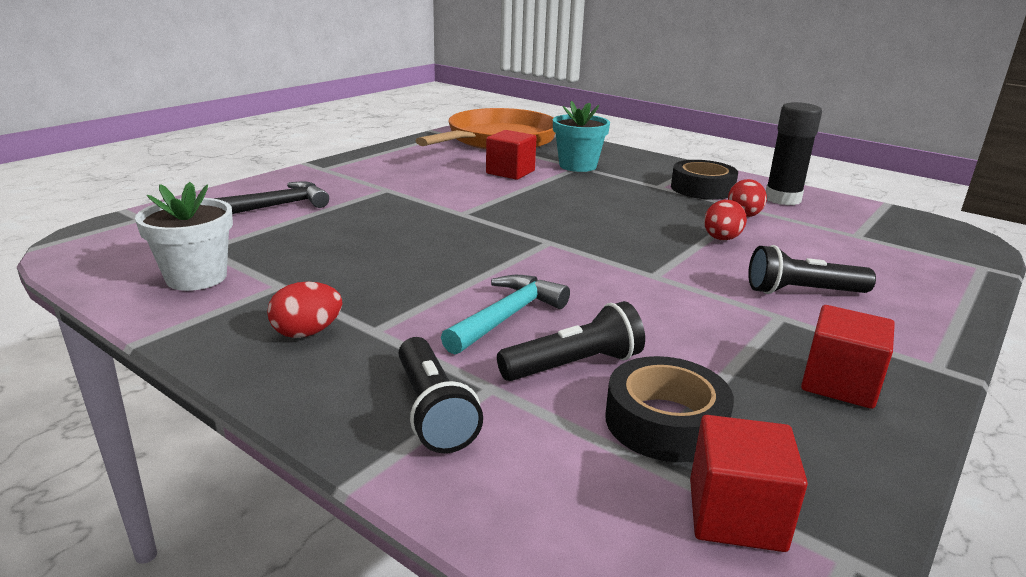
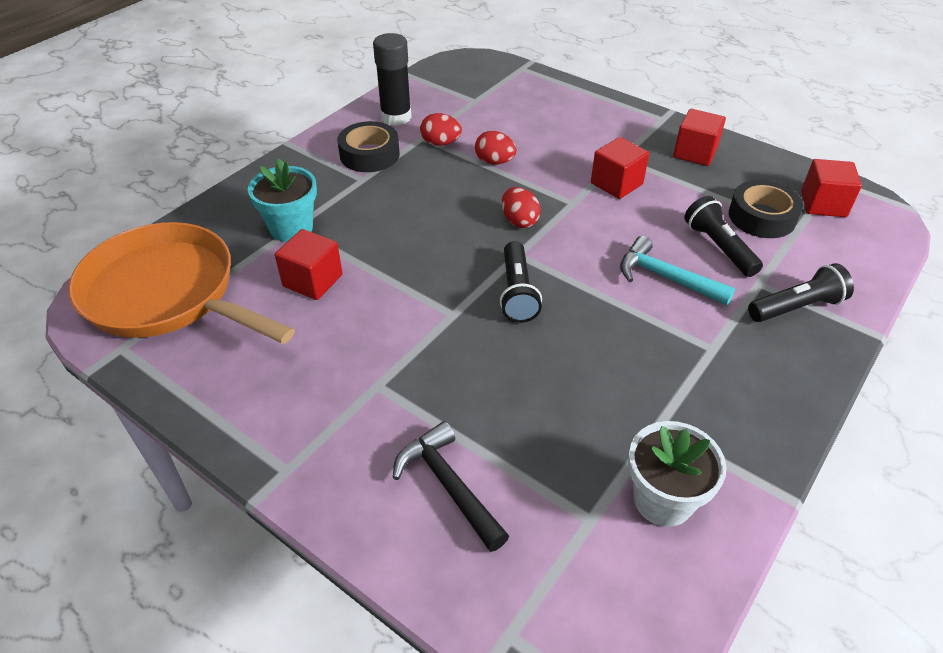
camera: 90 degrees left, 20 degrees up
red egg [267,282,342,338] -> red egg moved to [502,187,541,228]
black flashlight [748,245,876,294] -> black flashlight moved to [500,241,542,323]
none -> red cube [591,137,649,199]

